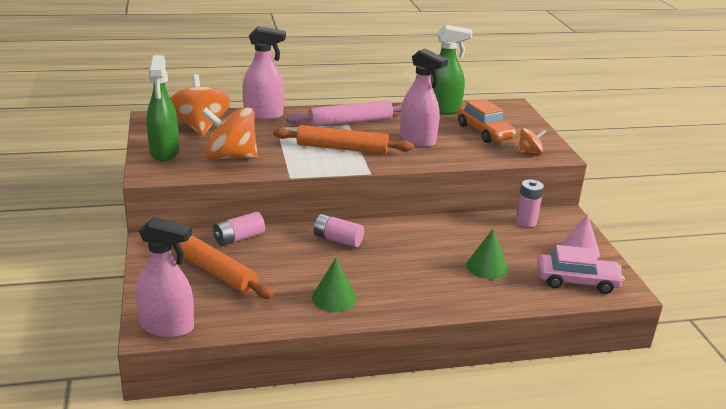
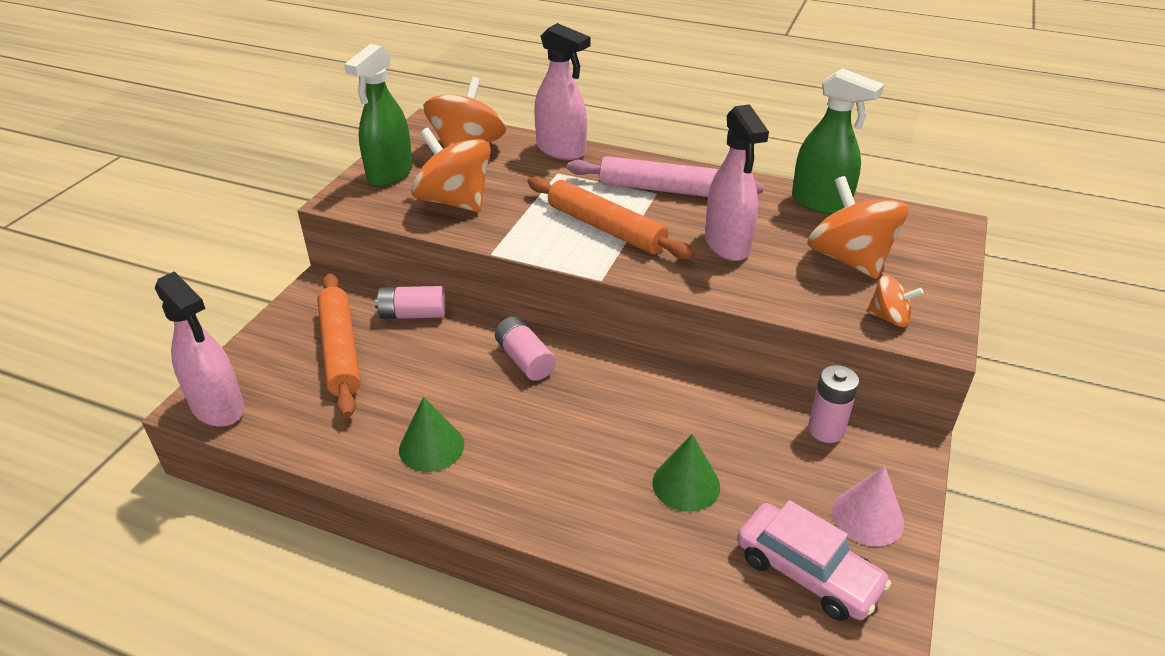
camera: 35 degrees right, 10 degrees up
orange car [457,99,516,143] -> orange spinning top [807,176,909,279]

